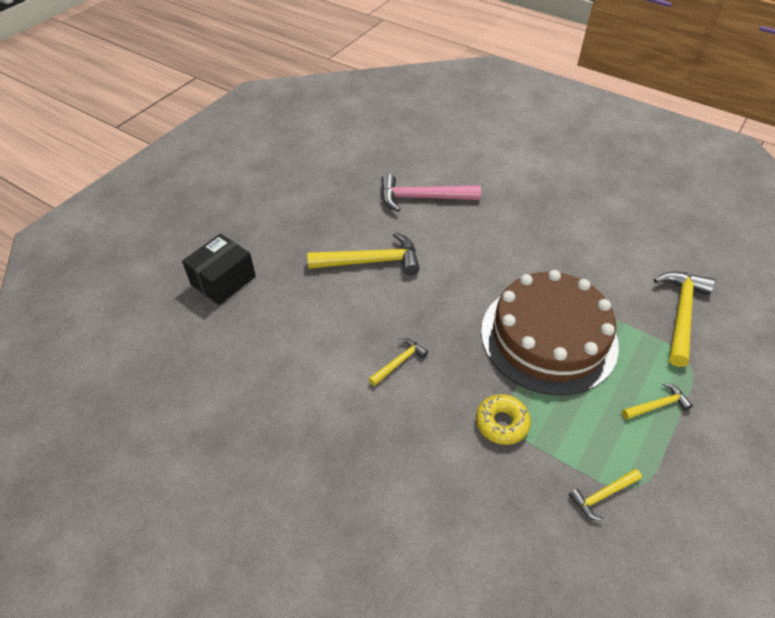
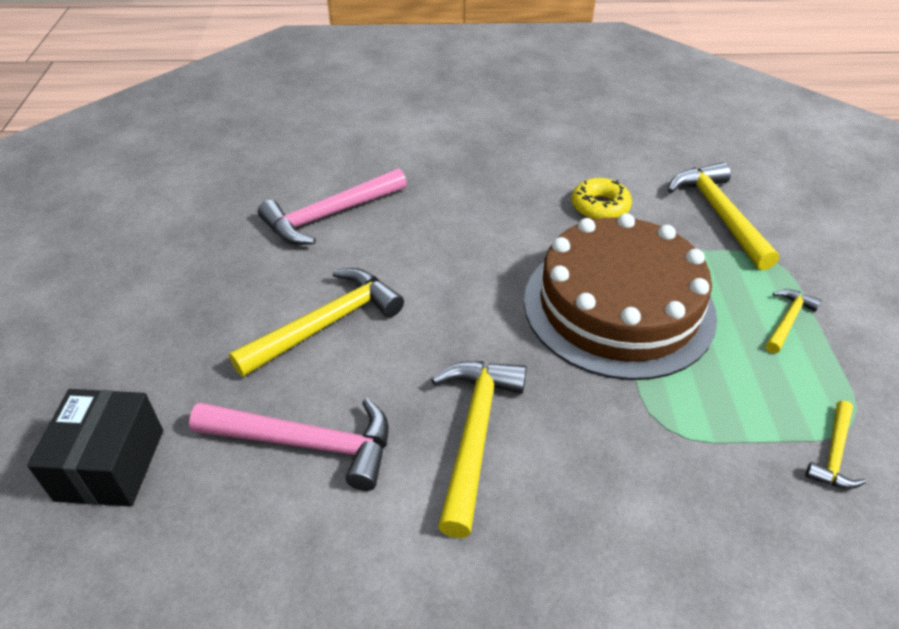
camera: 35 degrees left, 5 degrees down
yellow hammer [369,339,428,386] -> yellow hammer [431,361,527,538], size x1.89
yellow donut [476,394,531,445] -> yellow donut moved to [572,178,632,220]
none -> pink hammer [189,398,389,491]

